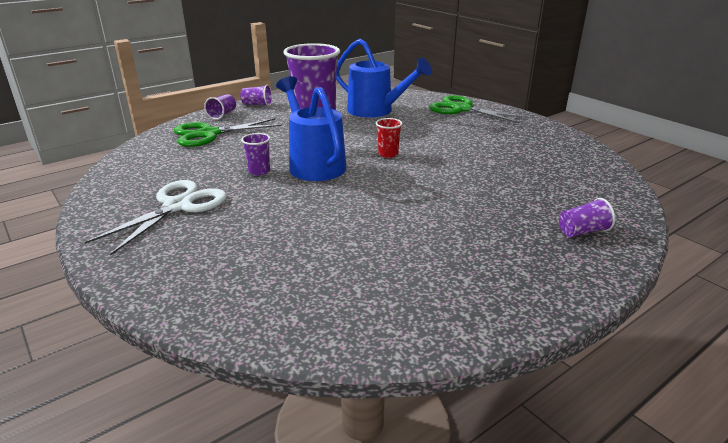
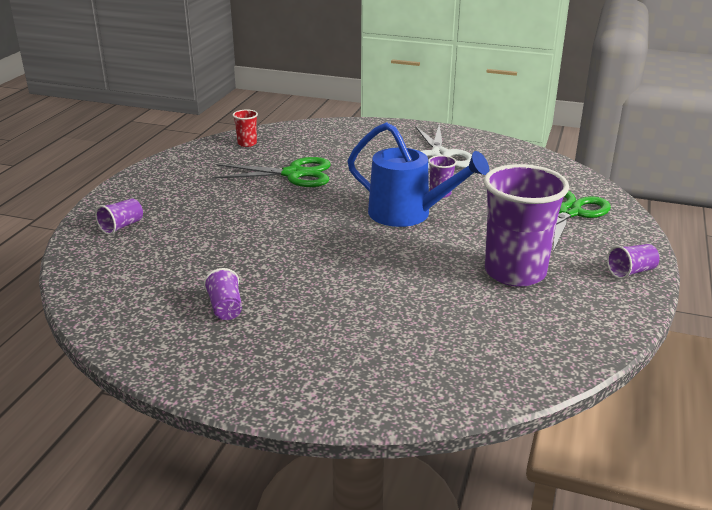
camera: 145 degrees right, 0 degrees up
purple cup [204,94,236,120] -> purple cup moved to [204,268,242,320]
blue watering can [336,39,432,118] -> none
red cup [376,118,402,158] -> red cup moved to [233,110,258,147]
green scissors [429,95,529,124] -> green scissors moved to [212,157,331,187]

